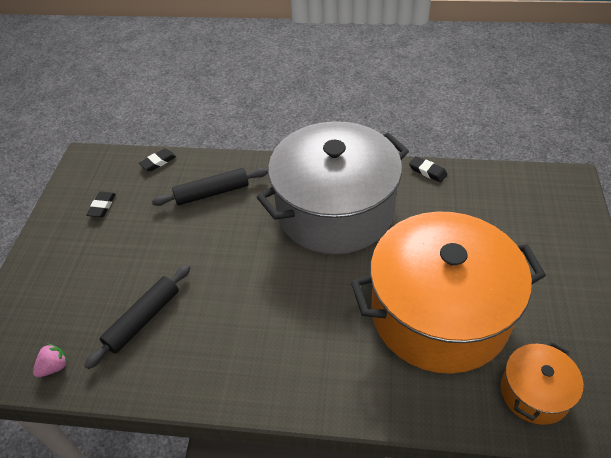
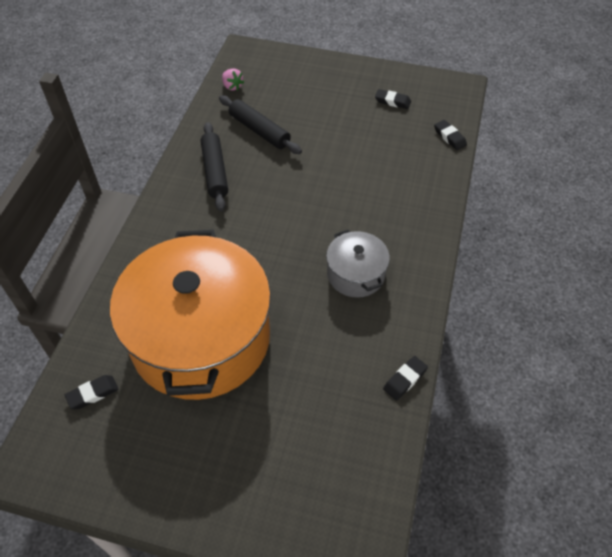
camera: 95 degrees right, 5 degrees up
black rolling pin [152,168,268,206] -> black rolling pin moved to [201,122,228,211]
grey pot [257,121,409,254] -> grey pot [326,230,390,298], size x0.45
orange pot [501,342,584,425] -> black eraser [65,375,119,409]

